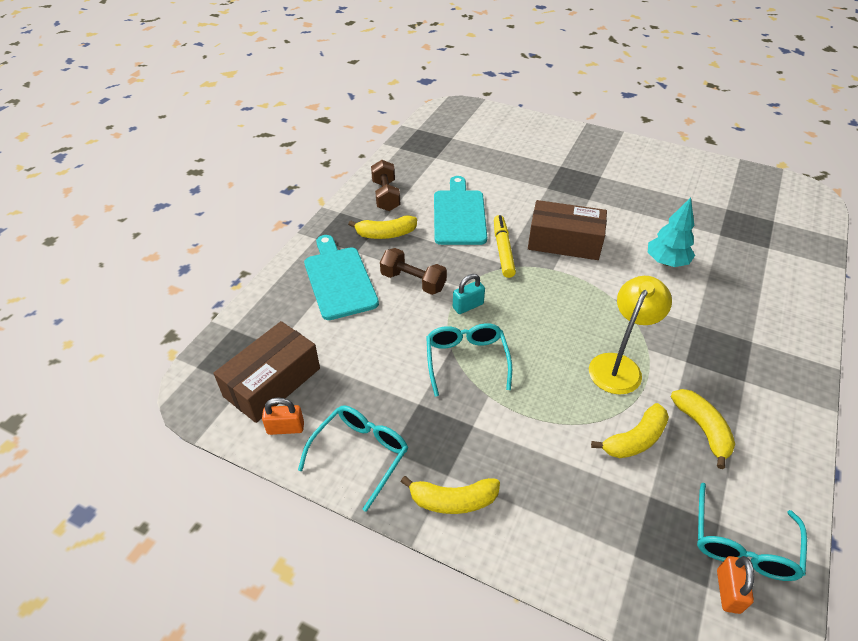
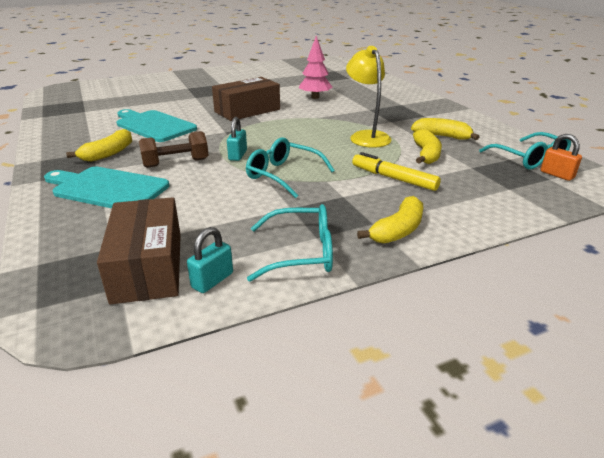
camera: 50 degrees left, 15 degrees down
orange padlock [262,397,304,435] -> turquoise padlock [187,227,233,293]
turquoise glasses [298,405,408,512] -> turquoise glasses turned 105 degrees clockwise [247,204,333,282]
brown dumbbell [371,160,400,211] -> none
yellow marker [494,215,516,278] -> yellow marker moved to [352,152,441,191]
turquoise tree [648,197,695,267] -> pink tree [299,36,333,99]

